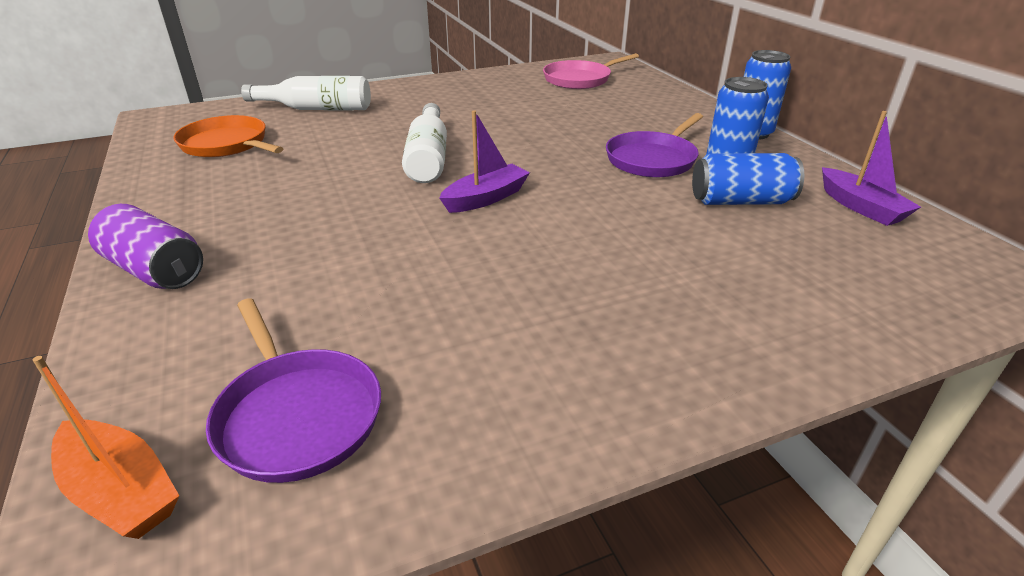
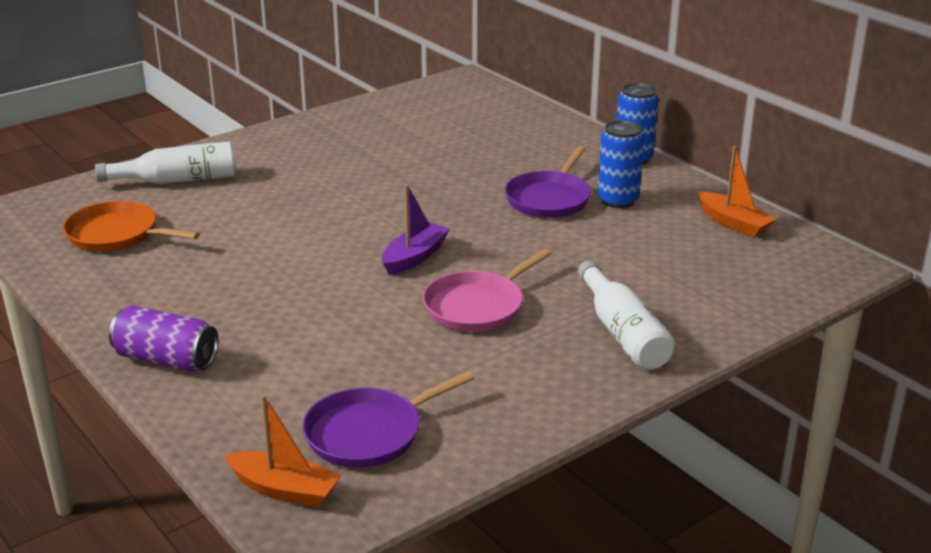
camera: 15 degrees left, 5 degrees down
purple pan [206,298,381,483] -> purple pan turned 105 degrees clockwise [302,371,475,468]
white bottle [402,103,447,183] -> white bottle moved to [578,261,675,370]
pink pan [543,53,639,89] -> pink pan moved to [423,249,552,332]
blue can [692,153,804,205] -> none
purple boat [822,111,921,226] -> orange boat [698,146,776,237]

